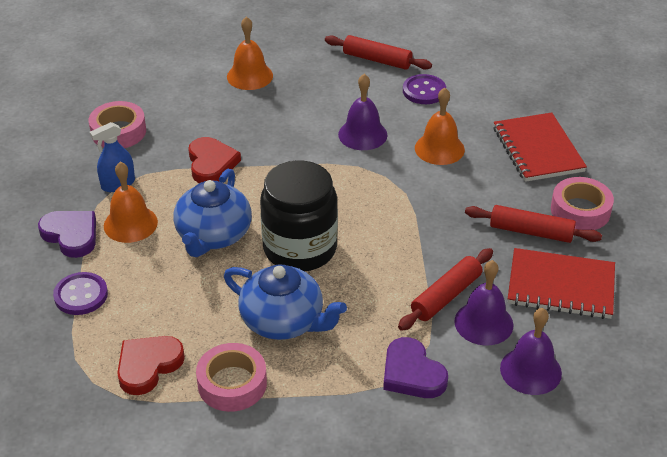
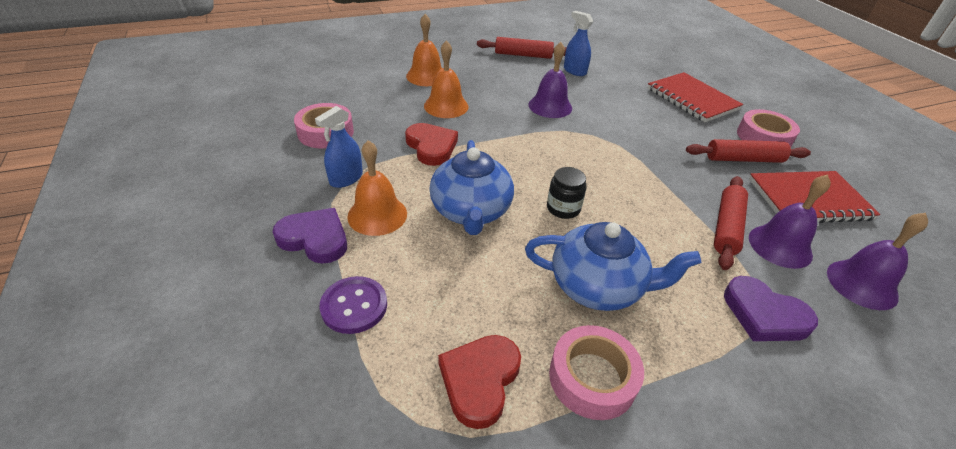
camera: 20 degrees left, 0 degrees up
black jar [260,160,338,271] -> black jar [547,167,586,219], size x0.45
purple button [403,74,446,104] -> blue spray bottle [564,11,593,76]
orange bell [415,88,465,165] -> orange bell moved to [424,40,468,118]

